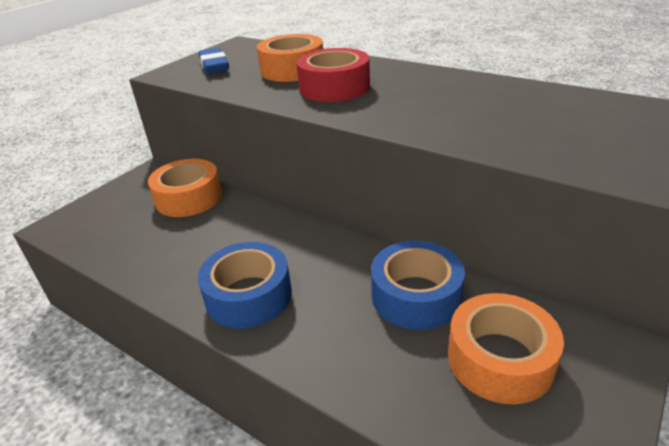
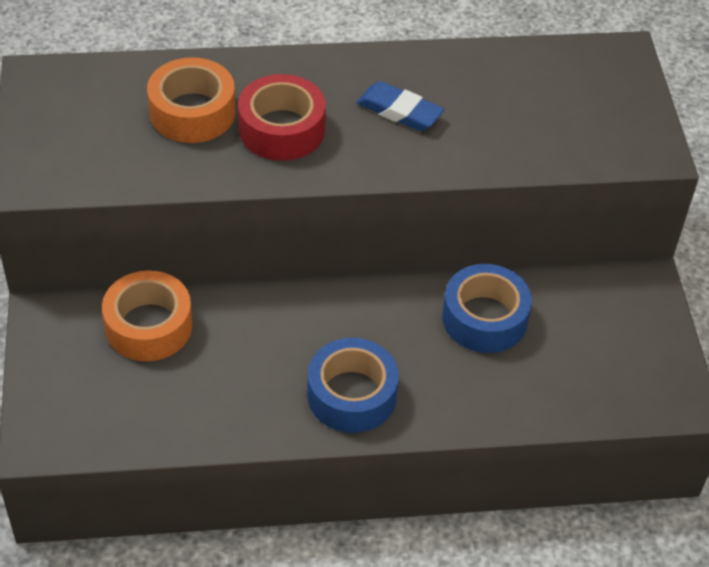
camera: 45 degrees left, 15 degrees up
blue eraser [199,48,229,74] -> blue eraser moved to [357,81,444,131]
orange tape [448,293,564,404] -> none

